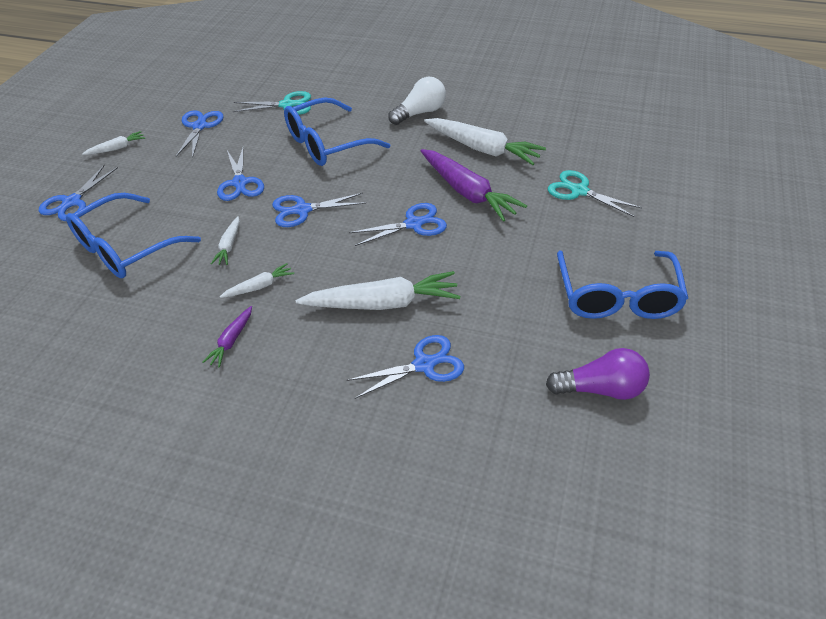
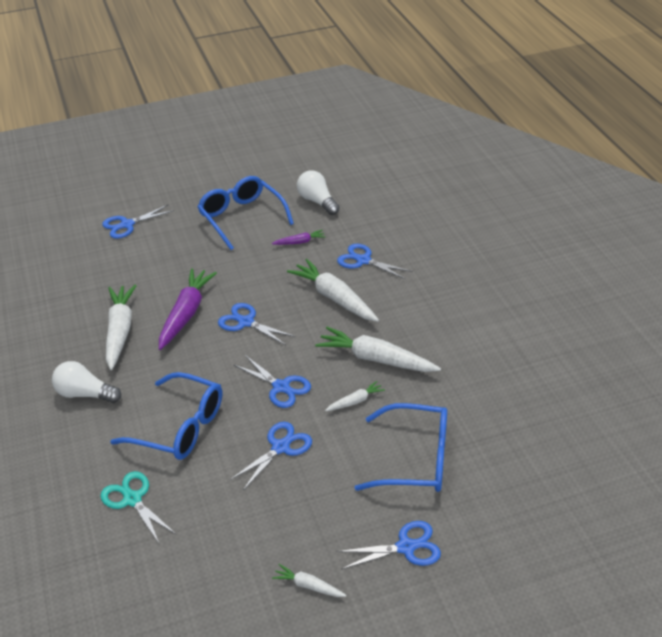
camera: 125 degrees left, 5 degrees down
blue scissors [176,111,224,158] -> blue scissors moved to [102,205,174,239]
purple carrot [202,306,252,368] -> purple carrot moved to [272,230,326,245]
white carrot [220,263,294,298] -> white carrot [315,327,441,372], size x2.06
purple light bulb [546,348,650,400] -> white light bulb [297,170,340,215]
turquoise scissors [548,170,642,217] -> none
blue glasses [557,251,688,319] -> blue glasses turned 90 degrees counterclockwise [197,176,294,250]

